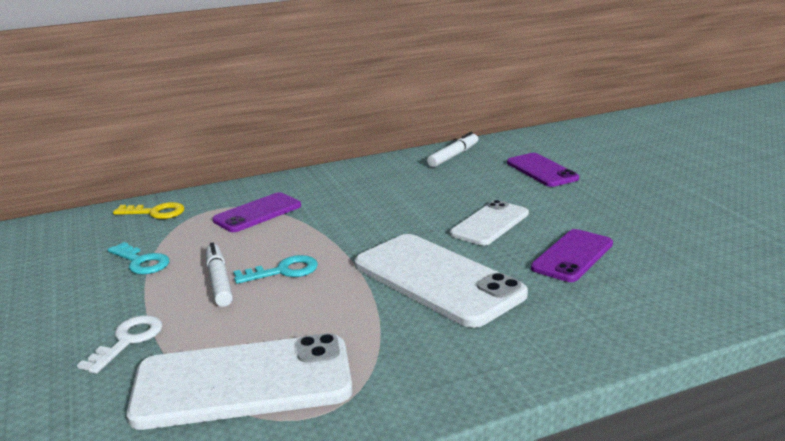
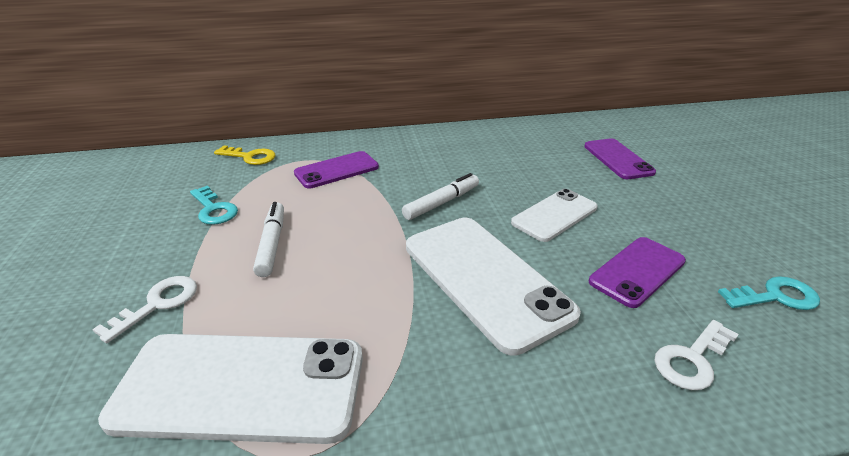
camera: 10 degrees right, 10 degrees up
turquoise key [234,255,318,284] -> turquoise key moved to [718,276,820,310]
white marker [427,132,478,167] -> white marker moved to [402,173,479,220]
none -> white key [655,320,739,390]

